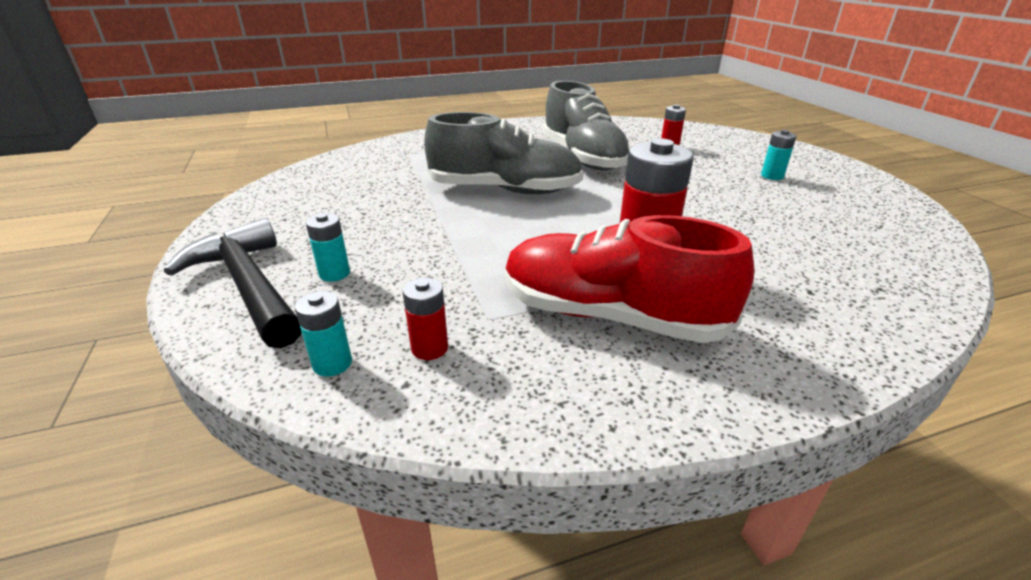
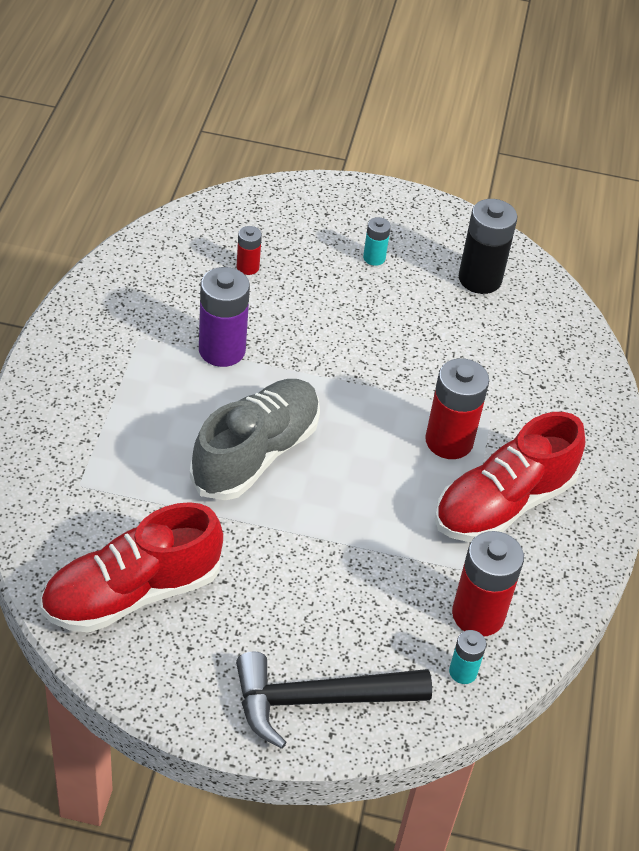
camera: 65 degrees left, 15 degrees up
turquoise battery [306,213,350,282] -> none
red battery [403,278,448,360] -> red battery [452,531,524,636], size x1.94
grey shoe [543,81,631,171] -> purple battery [199,267,250,367]
none -> red shoe [40,502,223,633]
none -> black battery [459,199,518,294]

